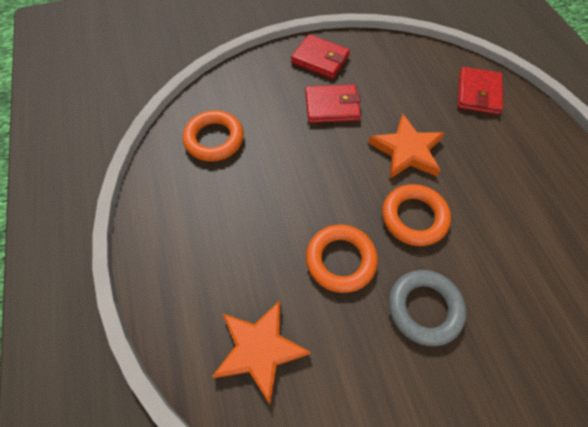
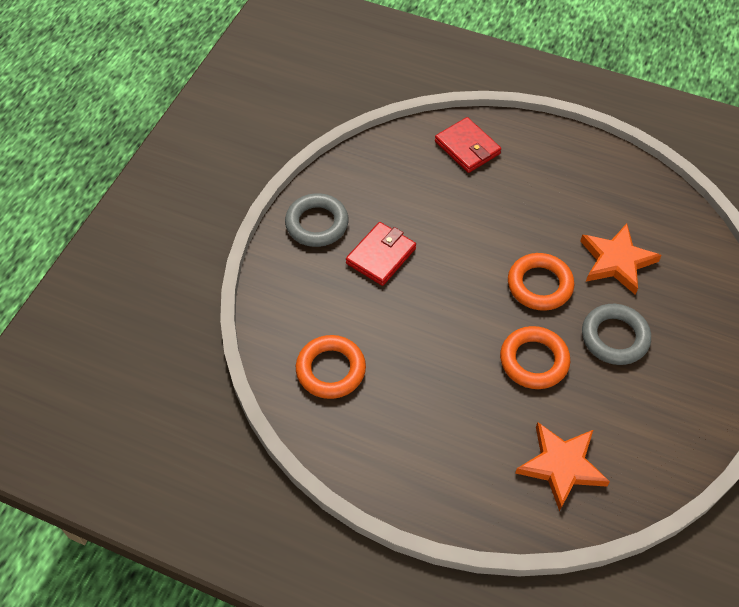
camera: 50 degrees left, 5 degrees down
red wallet [291,34,350,79] -> grey ring [285,193,349,247]
orange star [368,114,444,179] -> orange star moved to [580,223,662,295]

